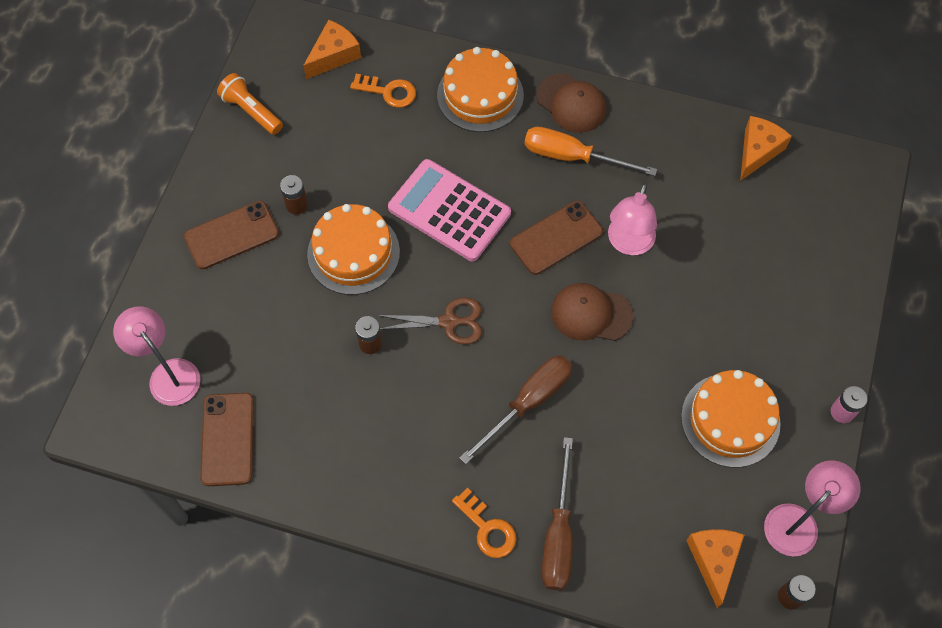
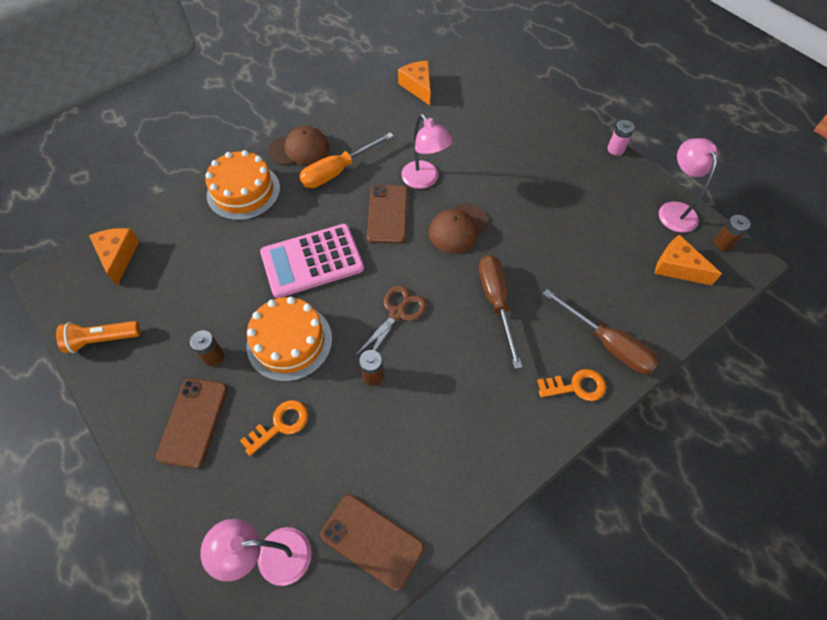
camera: 55 degrees left, 5 degrees down
orange key [350,74,416,108] -> orange key moved to [240,400,308,456]
orange cake [681,370,781,468] -> none

